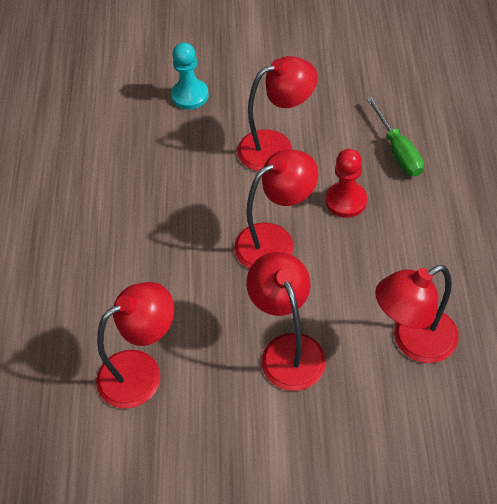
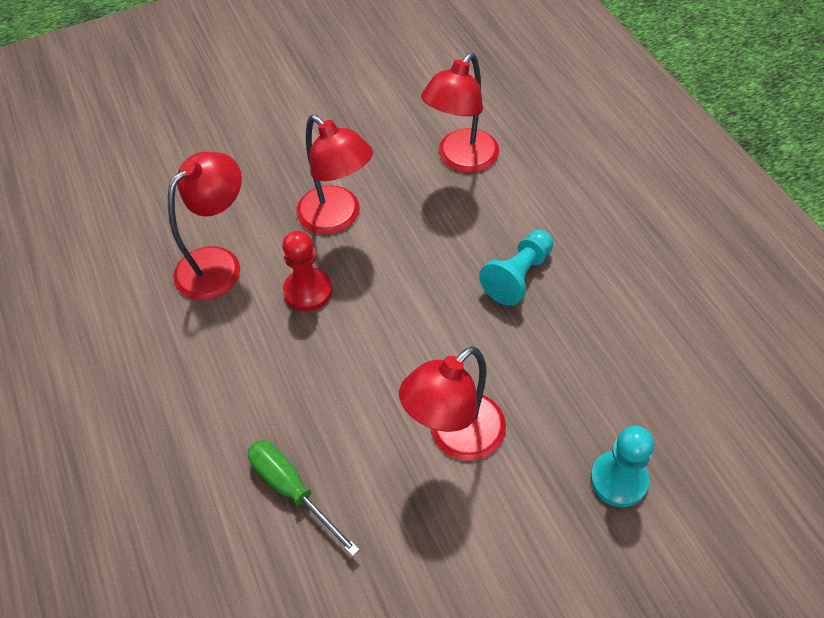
camera: 155 degrees right, 0 degrees up
red lamp [234,149,318,269] -> none
red pawn [326,149,367,218] -> red pawn moved to [282,231,332,311]
none -> turquoise pawn [479,230,553,306]

